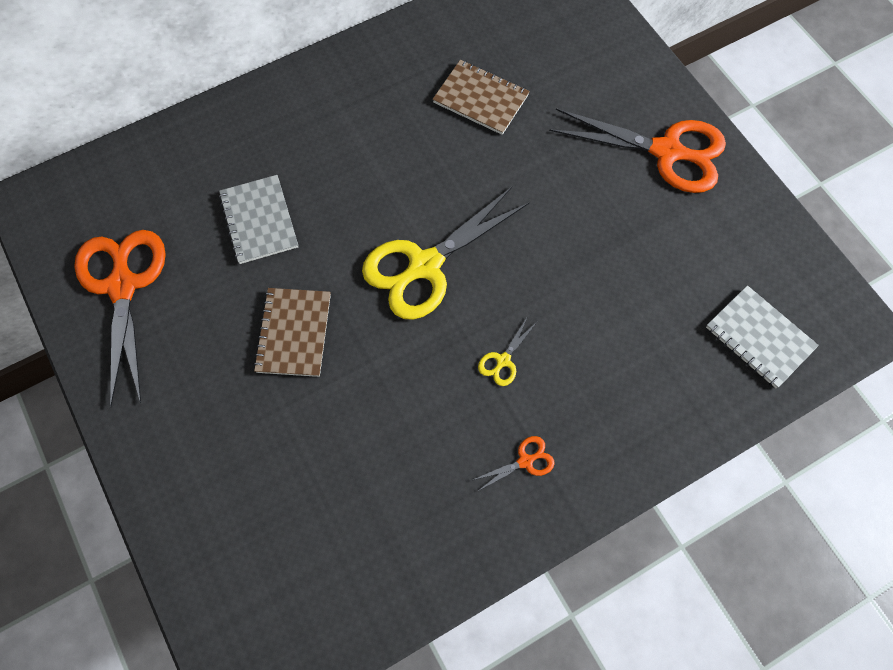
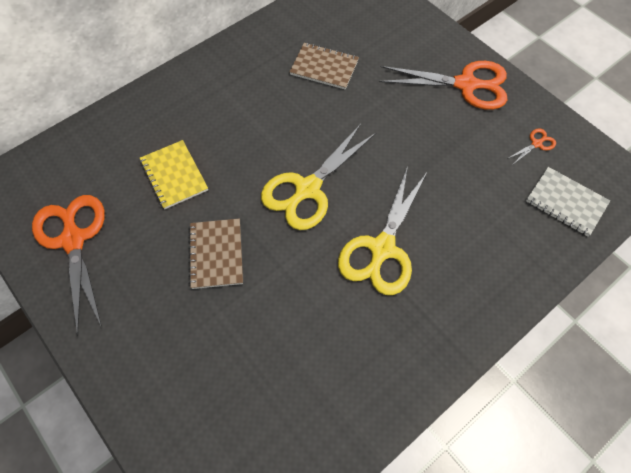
camera: 10 degrees left, 5 degrees down
grey notebook [219,175,298,264] -> yellow notebook [140,140,208,209]
orange scissors [473,436,555,491] -> orange scissors moved to [507,128,556,163]
yellow scissors [478,316,538,386] -> yellow scissors [338,167,427,295], size x2.41

